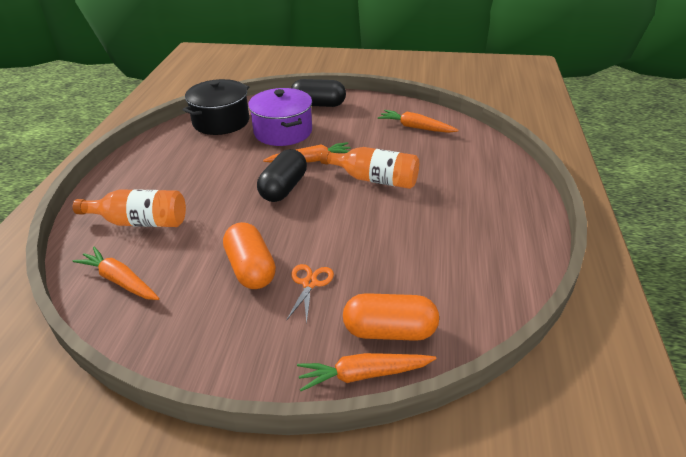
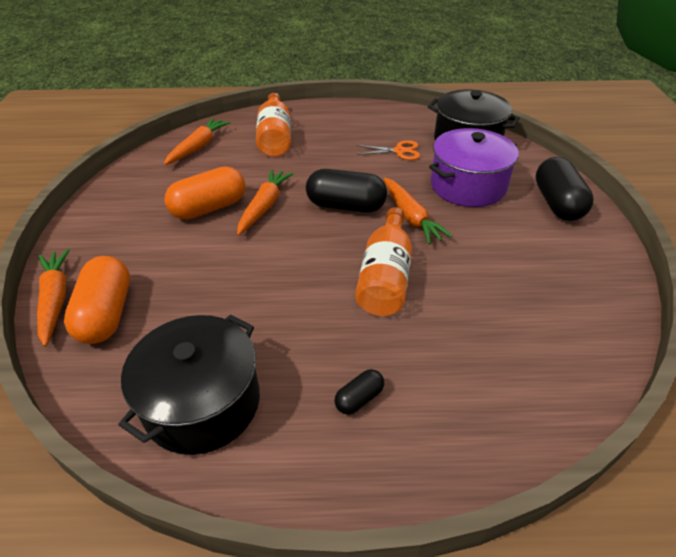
camera: 80 degrees right, 5 degrees up
orange scissors [286,264,334,324] -> orange scissors moved to [356,140,420,160]
orange carrot [378,110,459,133] -> orange carrot moved to [237,169,294,235]
none -> black pot [118,314,260,455]
none -> black capsule [334,369,384,415]

